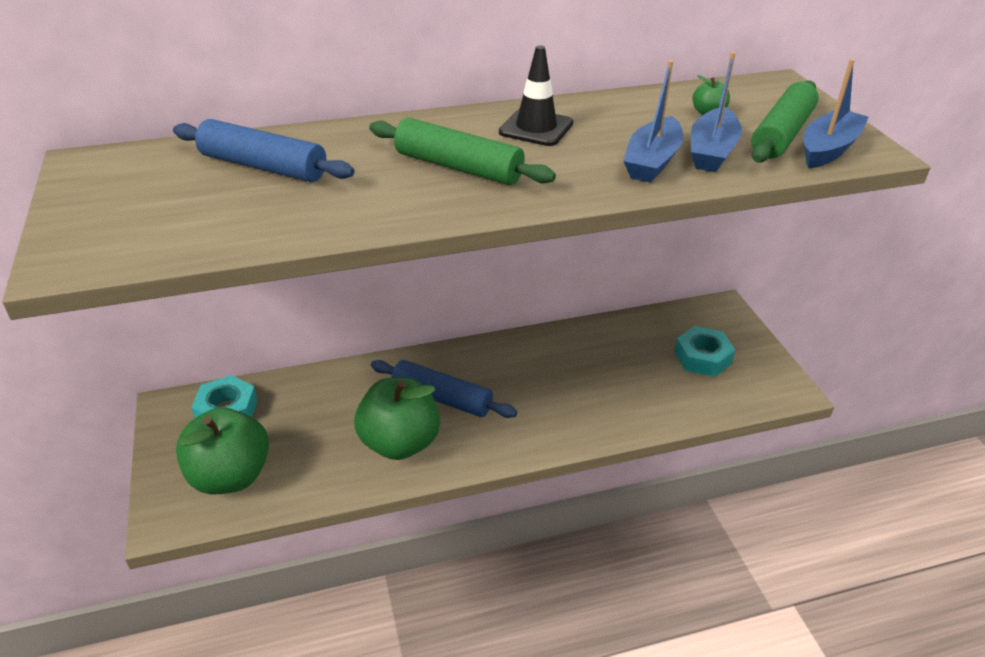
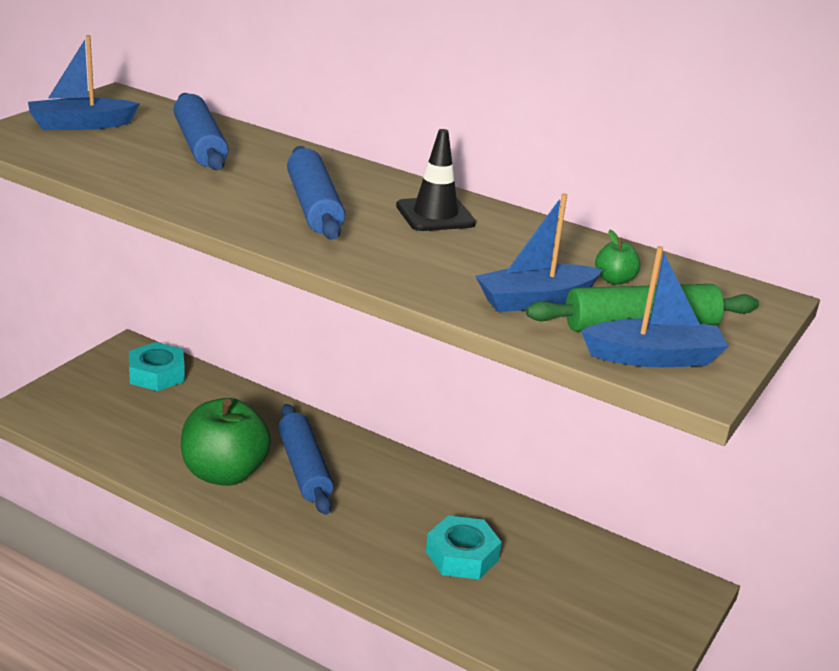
camera: 45 degrees right, 10 degrees down
green apple [176,407,269,494] -> none
green rolling pin [369,118,556,185] -> blue rolling pin [287,146,345,240]
blue boat [623,60,683,183] -> blue boat moved to [28,35,140,130]
turquoise nut [674,326,735,377] -> turquoise nut moved to [426,515,502,579]

